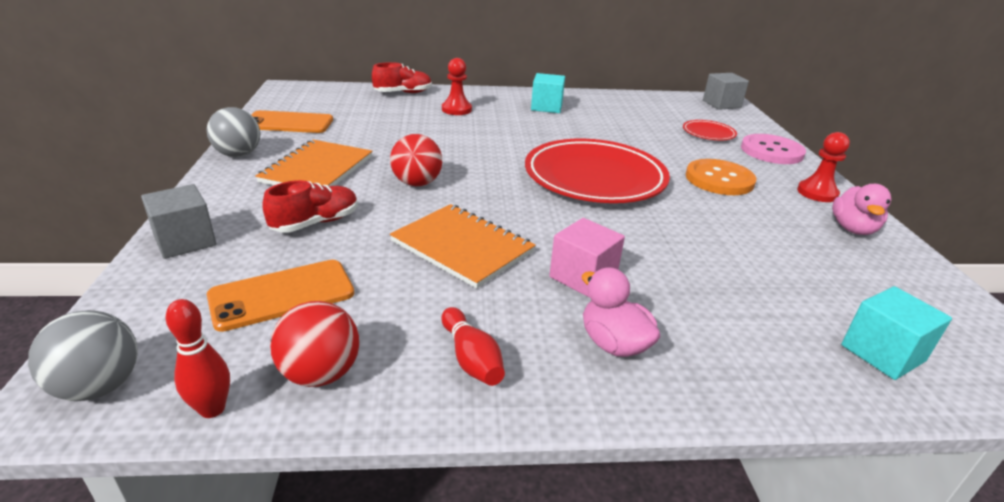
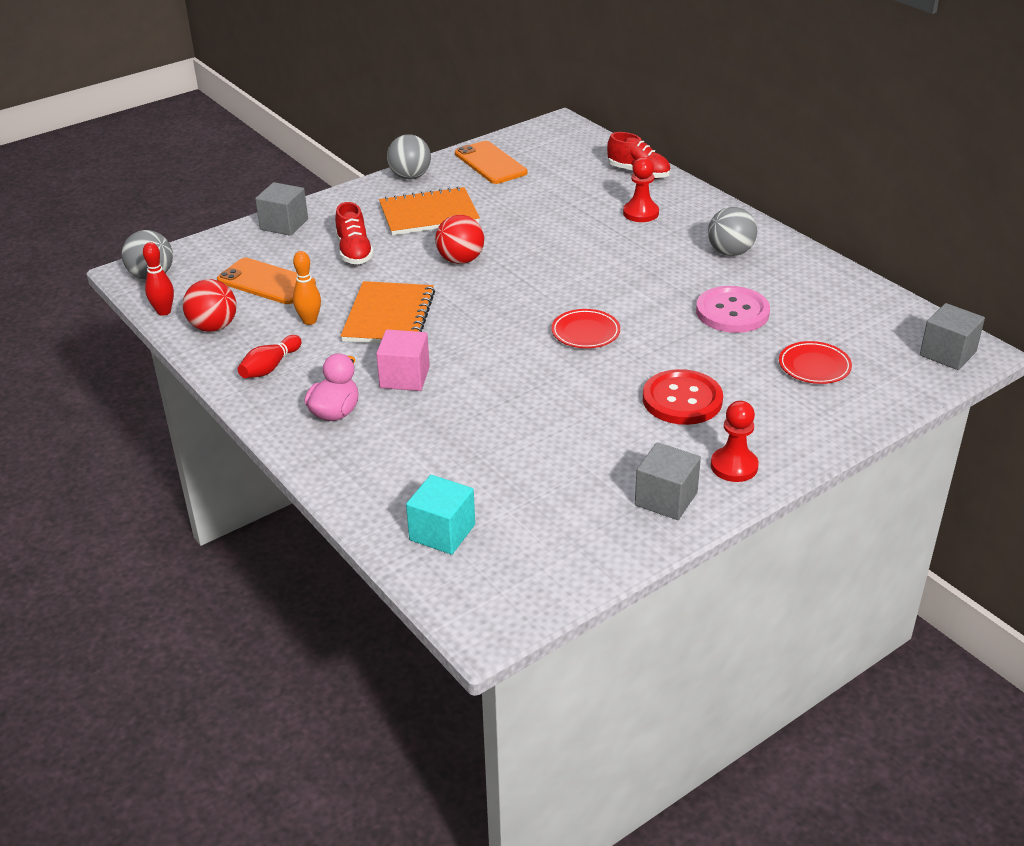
camera: 60 degrees right, 5 degrees up
red shoe [262,180,358,233] -> red shoe turned 60 degrees clockwise [335,202,374,264]
red plate [525,139,670,203] -> red plate [551,309,620,348], size x0.44
turquoise cube [531,73,565,113] -> grey ball [708,207,757,256]
orange button [686,159,757,195] -> red button [643,369,723,425]
pink button [741,134,806,164] -> pink button moved to [696,286,770,333]
pink duck [832,184,892,235] -> grey cube [635,442,701,520]
none -> orange bowling pin [293,251,321,325]

